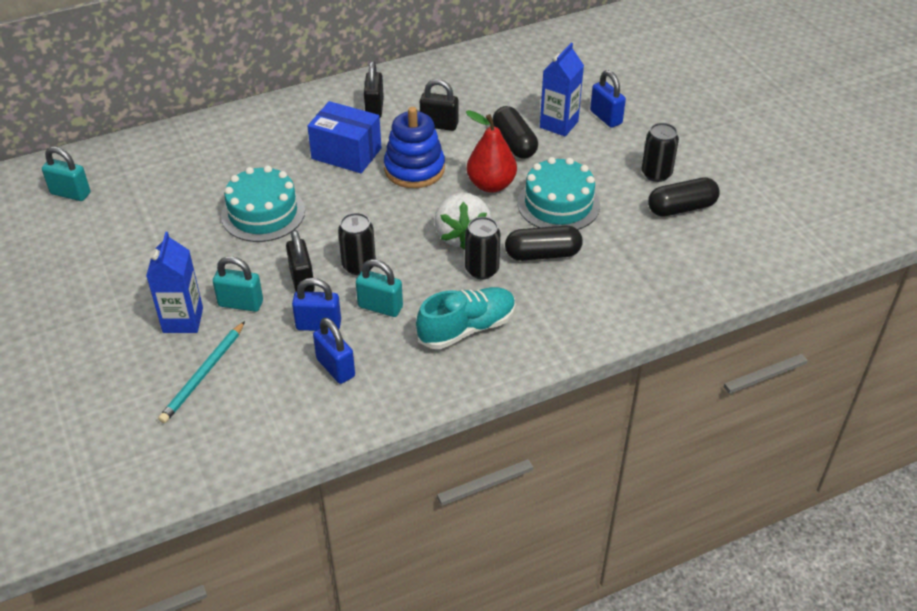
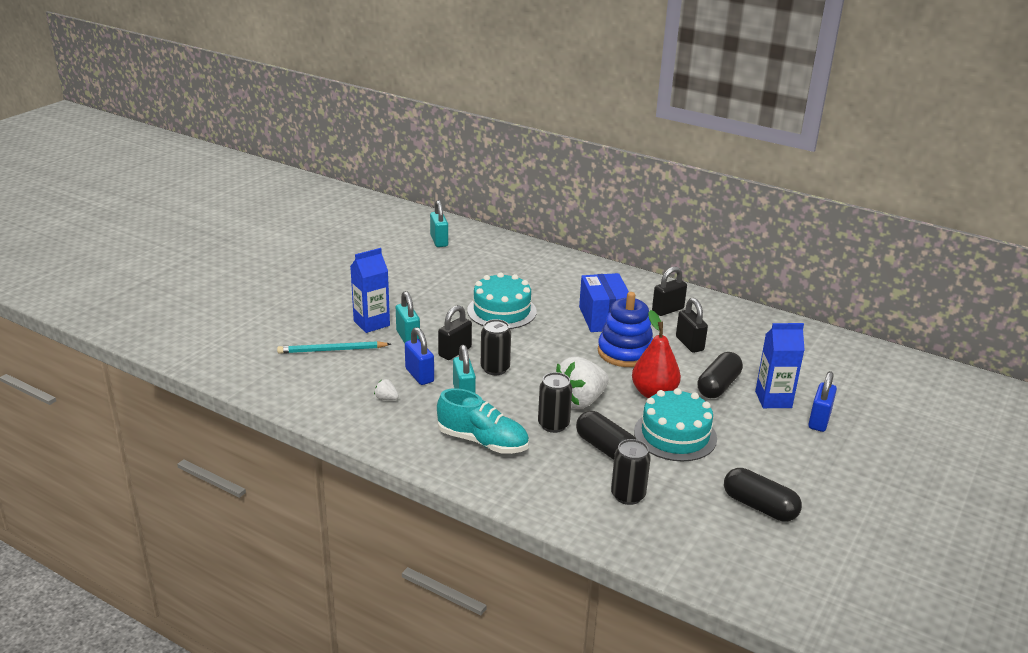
camera: 55 degrees right, 15 degrees down
blue padlock [313,318,355,384] -> white strawberry [374,379,399,400]
black can [642,123,679,182] -> black can moved to [611,439,651,505]

